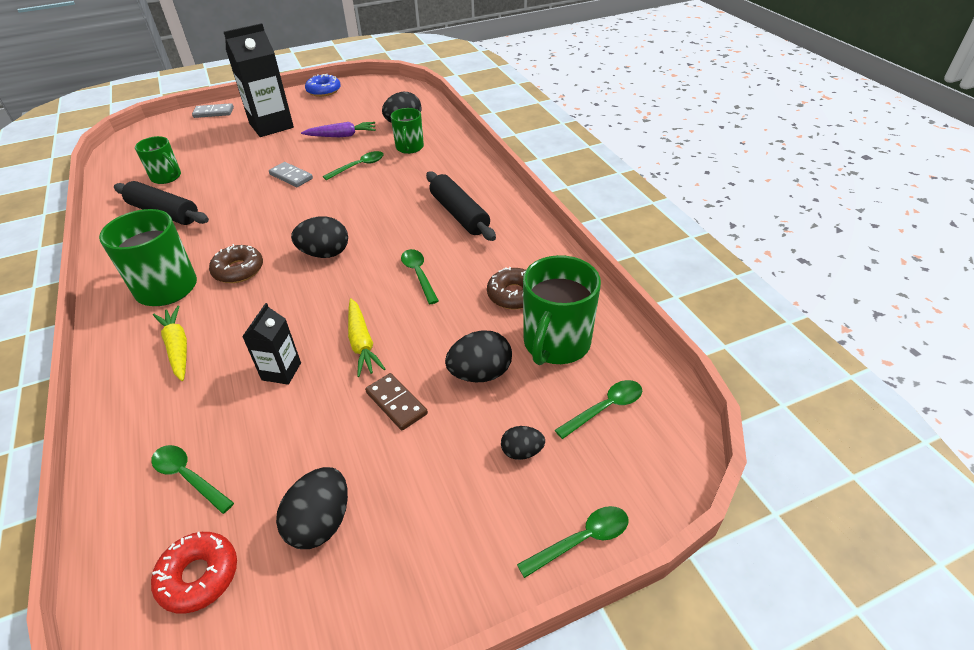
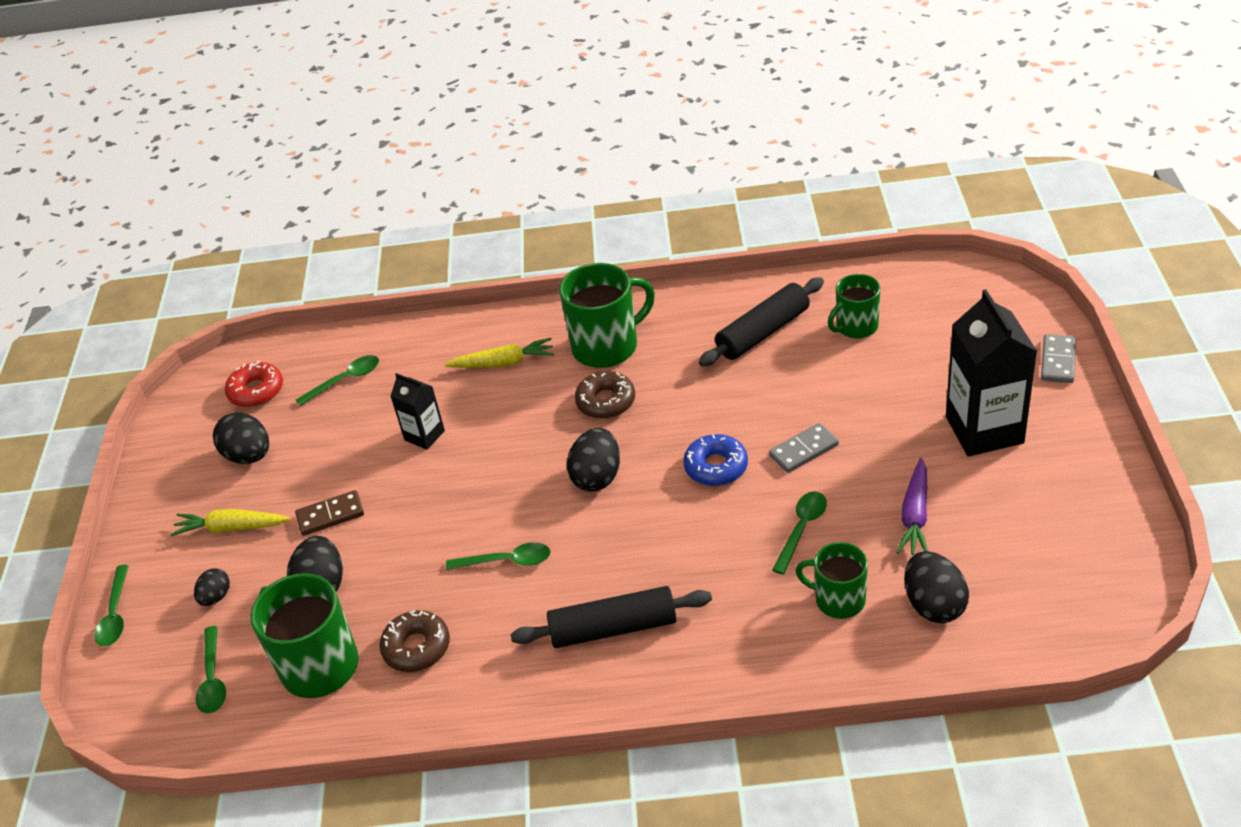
camera: 115 degrees right, 0 degrees up
blue donut [305,74,341,97] -> blue donut moved to [683,434,748,486]
green spoon [323,151,384,180] -> green spoon turned 135 degrees counterclockwise [772,492,827,575]
yellow carrot [348,298,385,377] -> yellow carrot moved to [170,509,290,536]

